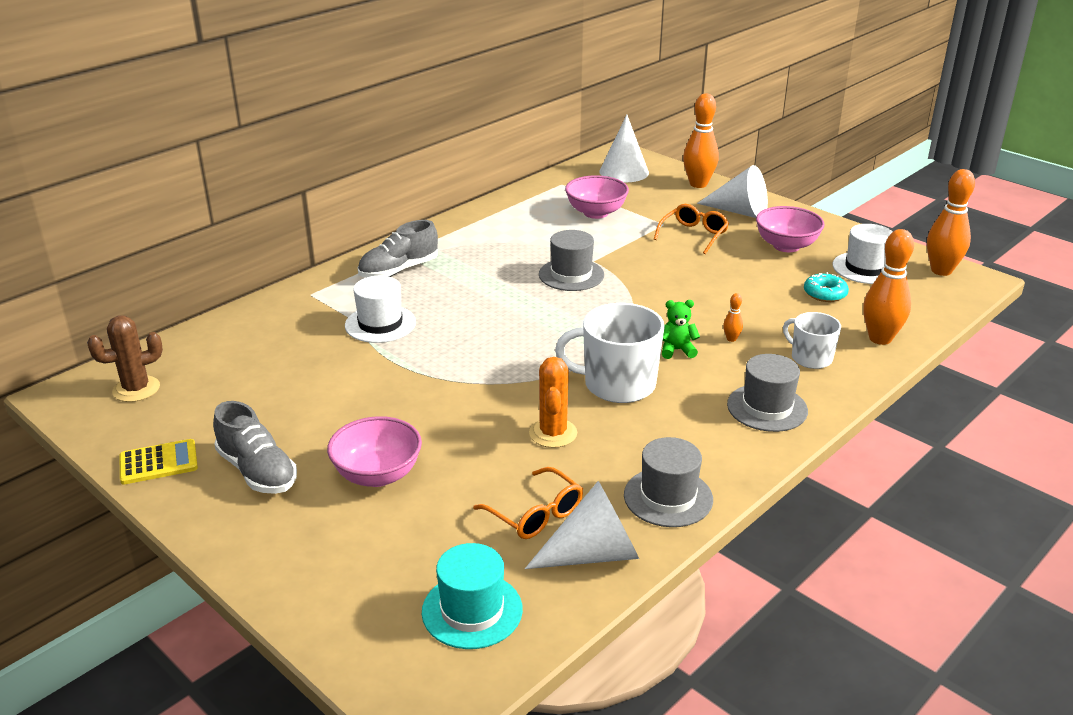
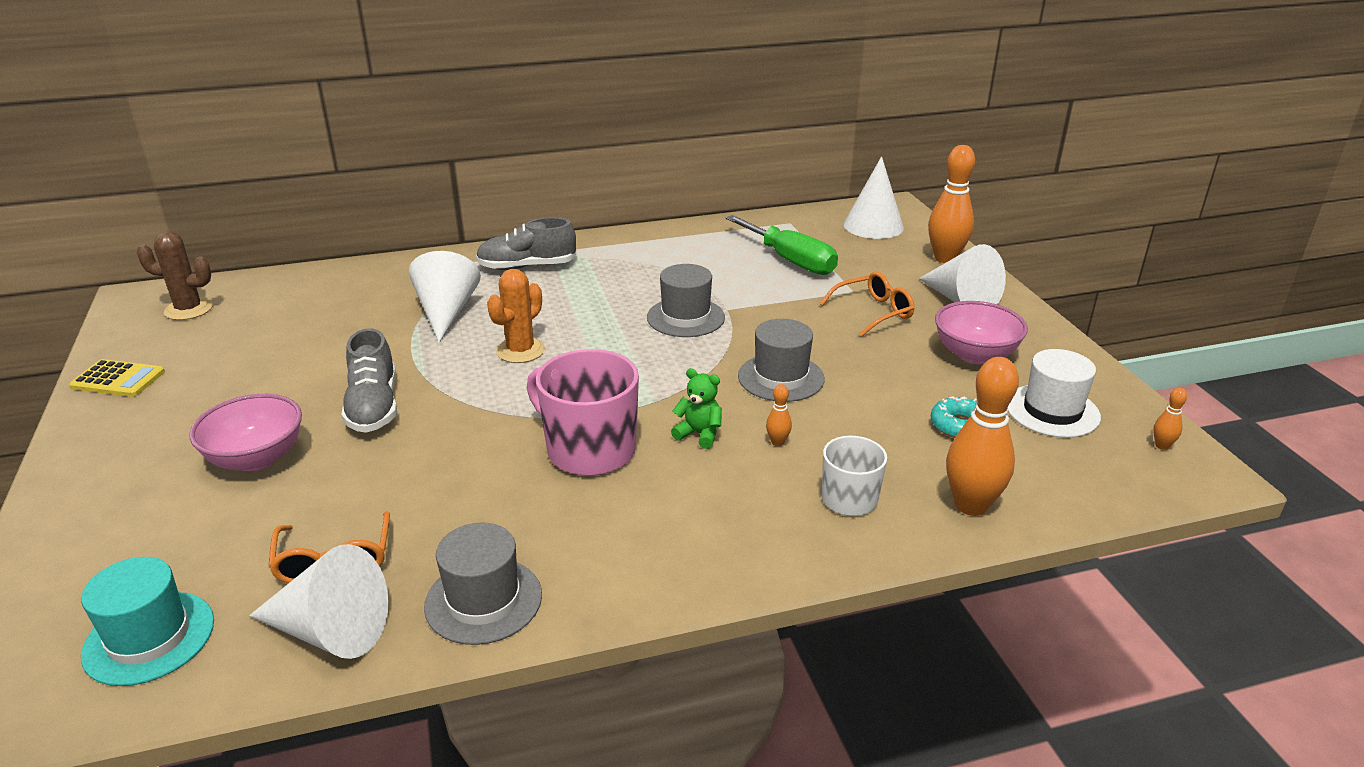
camera: 30 degrees right, 0 degrees up
grey shoe [213,401,297,494] -> grey shoe moved to [341,328,397,433]
white hat [345,276,416,343] -> white cone [409,251,481,343]
orange cactus [529,357,577,448] -> orange cactus moved to [487,269,545,363]
white mug [555,303,665,403] -> pink mug [527,349,639,476]
pink bowl [565,175,629,219] -> green screwdriver [726,215,838,275]
grey hat [727,354,808,432] -> grey hat moved to [738,319,825,402]
orange bowling pin [927,169,975,276] -> orange bowling pin [1153,388,1187,450], size x0.43

